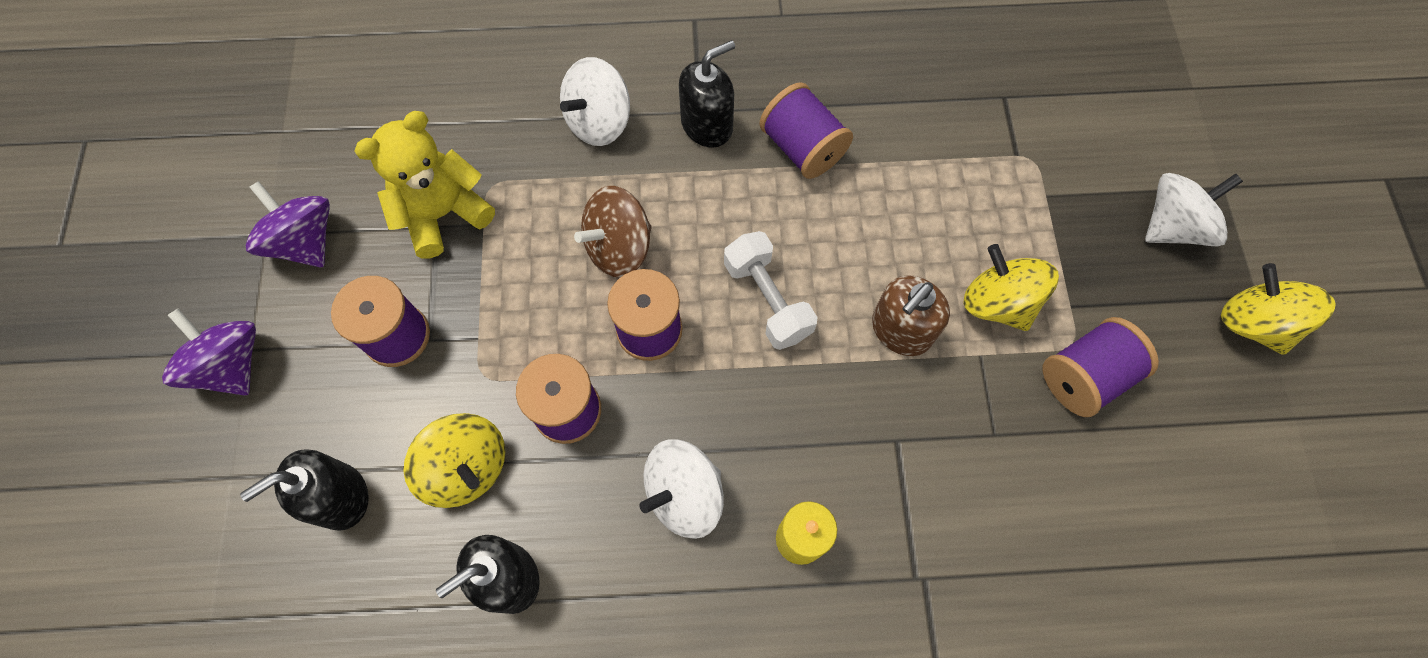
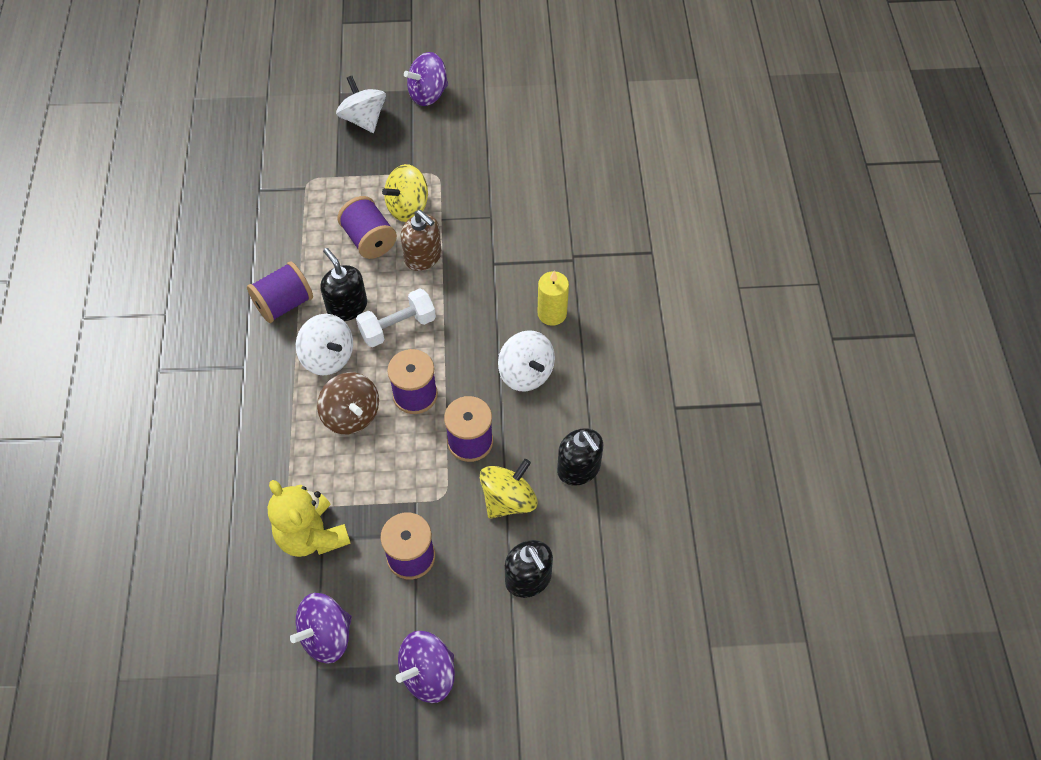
camera: 90 degrees left, 10 degrees down
white spinning top [560,57,630,146] -> white spinning top moved to [296,314,353,375]
black soap dispenser [679,40,735,148] -> black soap dispenser moved to [320,248,367,321]
purple spool [1043,317,1159,417] -> purple spool moved to [337,196,397,259]
yellow spinning top [1221,263,1336,355] -> purple spinning top [404,52,448,106]

